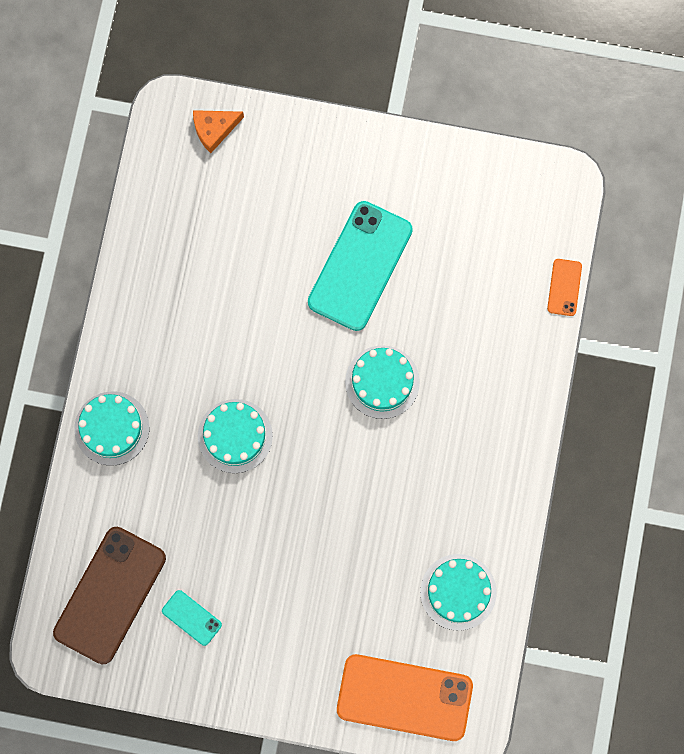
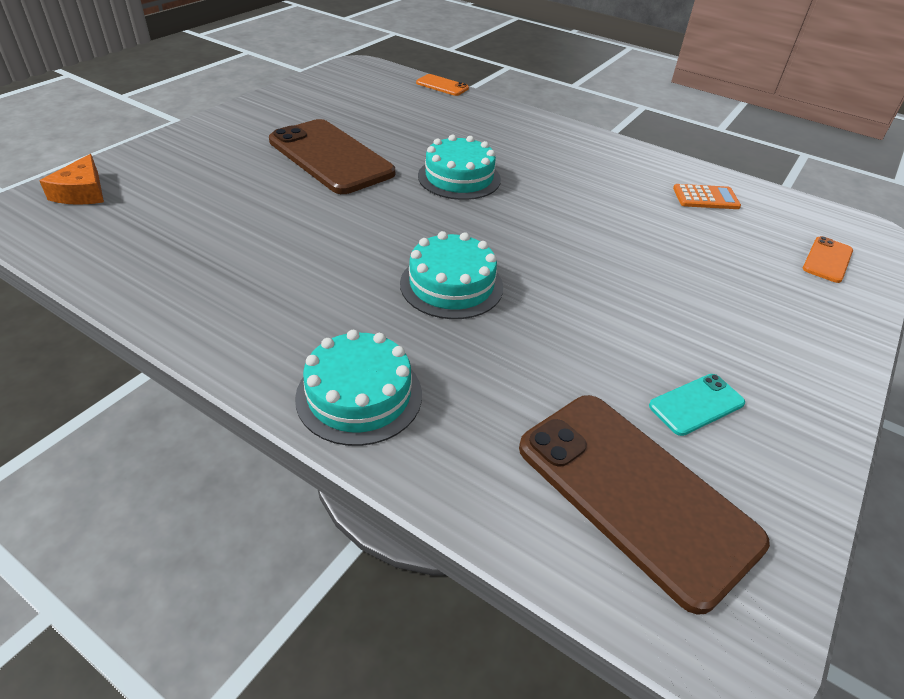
camera: 70 degrees left, 35 degrees down
turquoise phone [308,201,413,331] -> brown phone [269,119,395,194]
orange phone [337,654,473,741] -> orange phone [803,236,853,283], size x0.45
turquoise cake [420,554,497,631] -> orange calculator [673,184,741,209]

